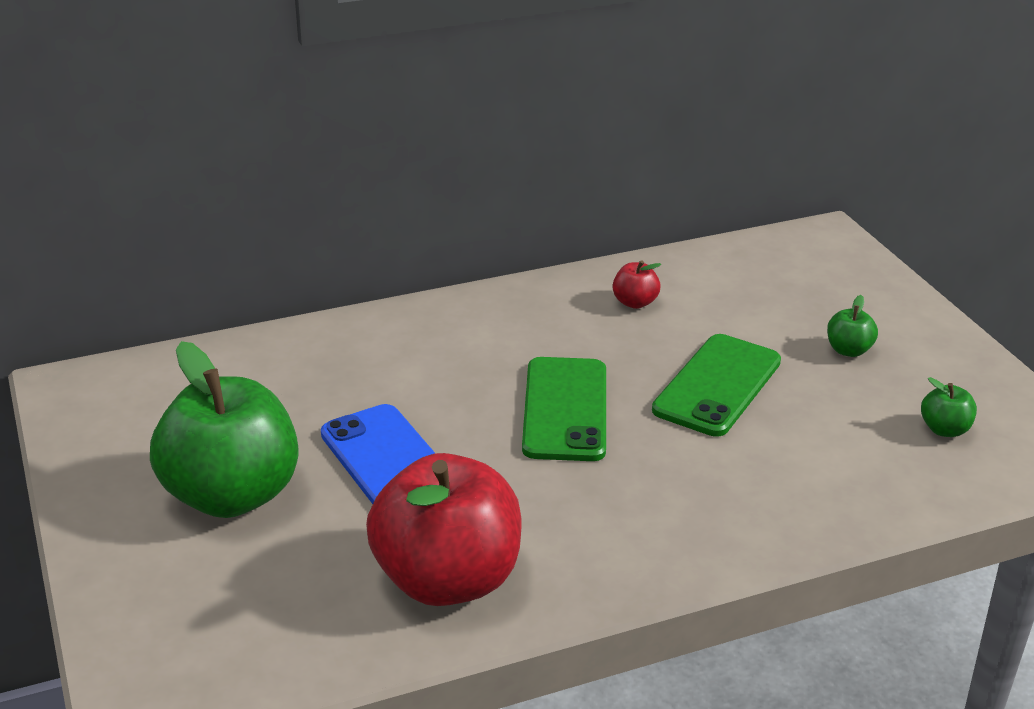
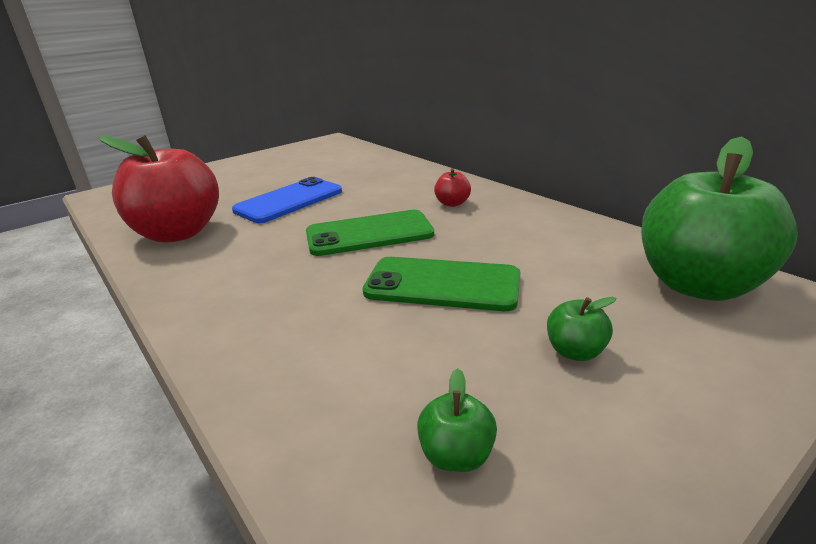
camera: 75 degrees right, 5 degrees down
green apple [150,341,299,518] -> green apple moved to [641,136,798,301]
red apple [613,260,661,309] -> red apple moved to [434,168,471,207]

